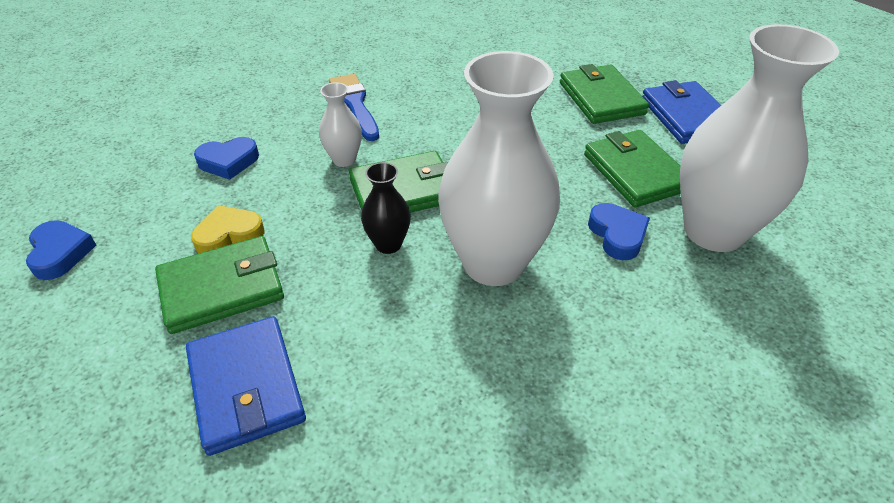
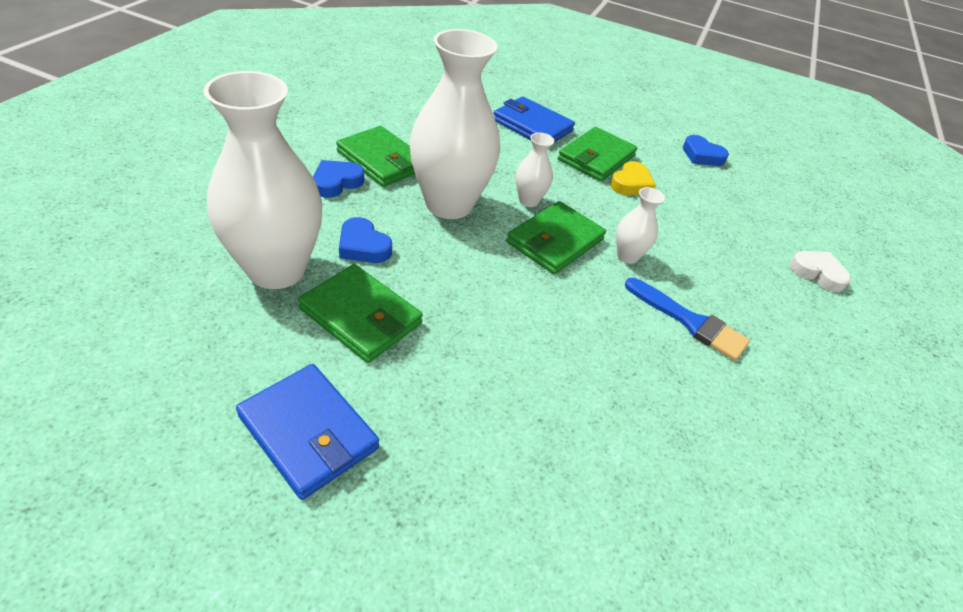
camera: 145 degrees right, 0 degrees up
blue heart [194,137,259,180] -> blue heart moved to [313,160,364,198]
black vase [361,162,411,254] -> white vase [515,133,554,207]
green wallet [560,64,649,124] -> green wallet moved to [336,126,415,187]
none -> white heart [789,251,851,292]

